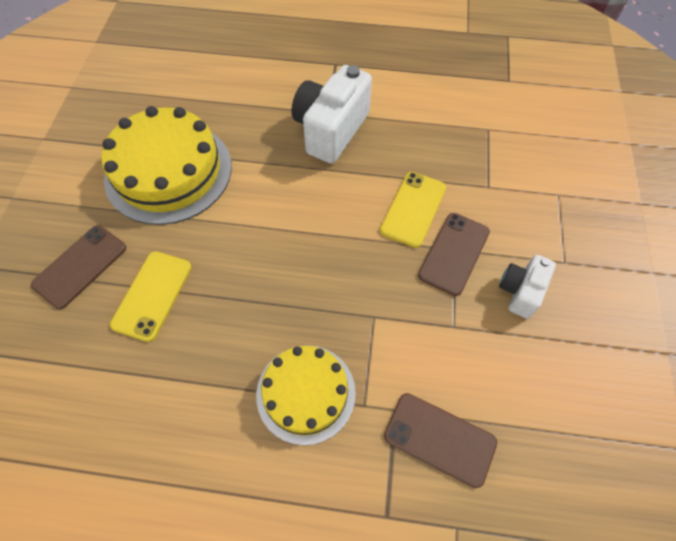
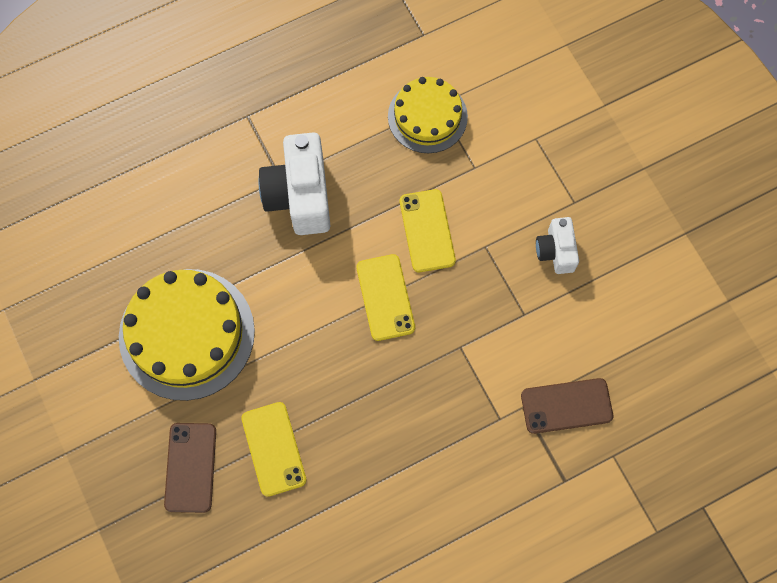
camera: 35 degrees left, 10 degrees up
yellow cake [256,345,356,446] -> yellow cake moved to [388,77,468,153]
brown phone [418,213,490,296] -> none
none -> yellow phone [356,254,415,341]

